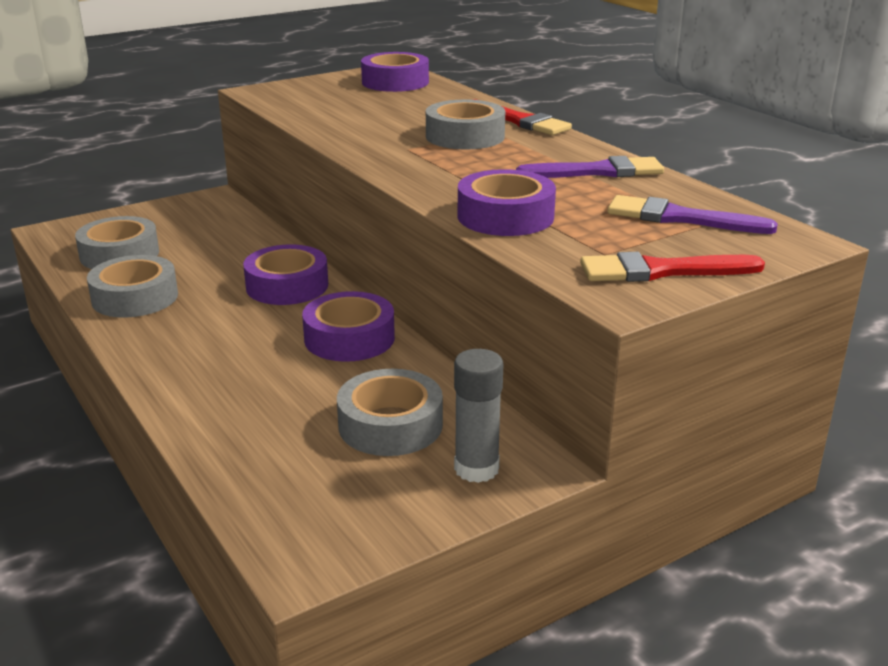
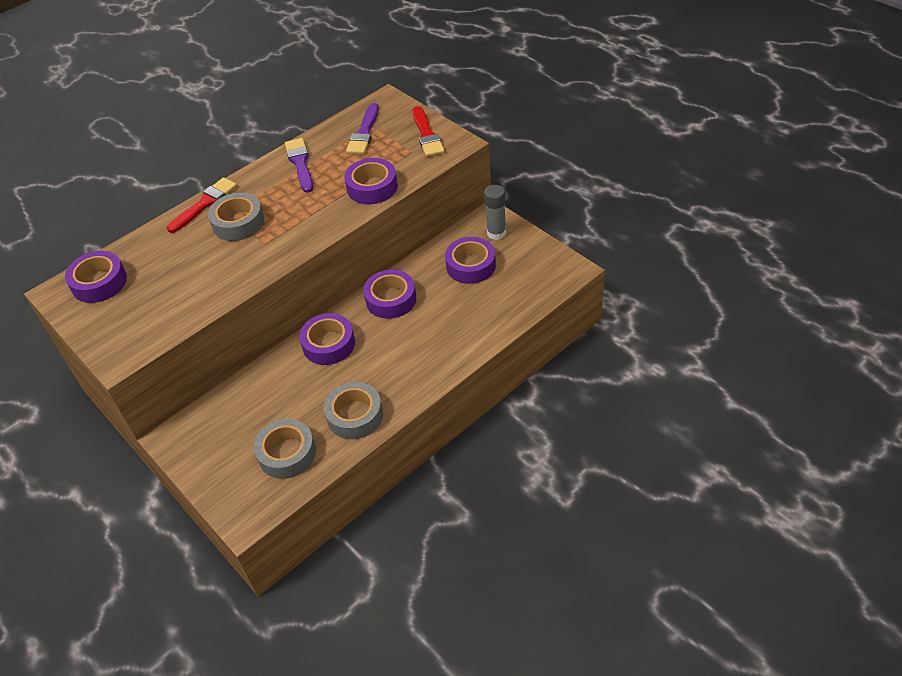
camera: 95 degrees left, 20 degrees up
grey tape [337,369,443,456] -> purple tape [445,237,496,284]

